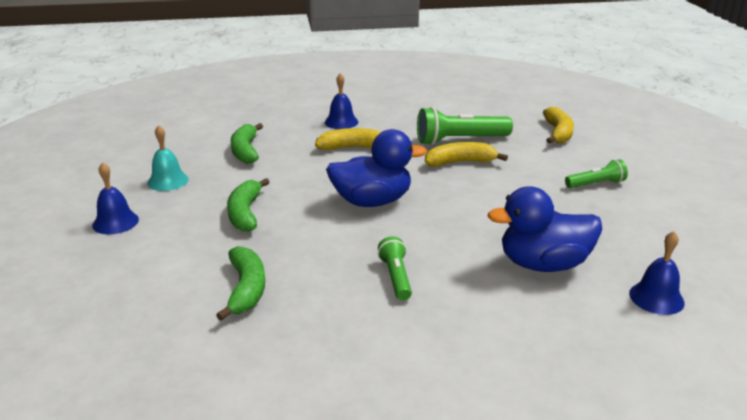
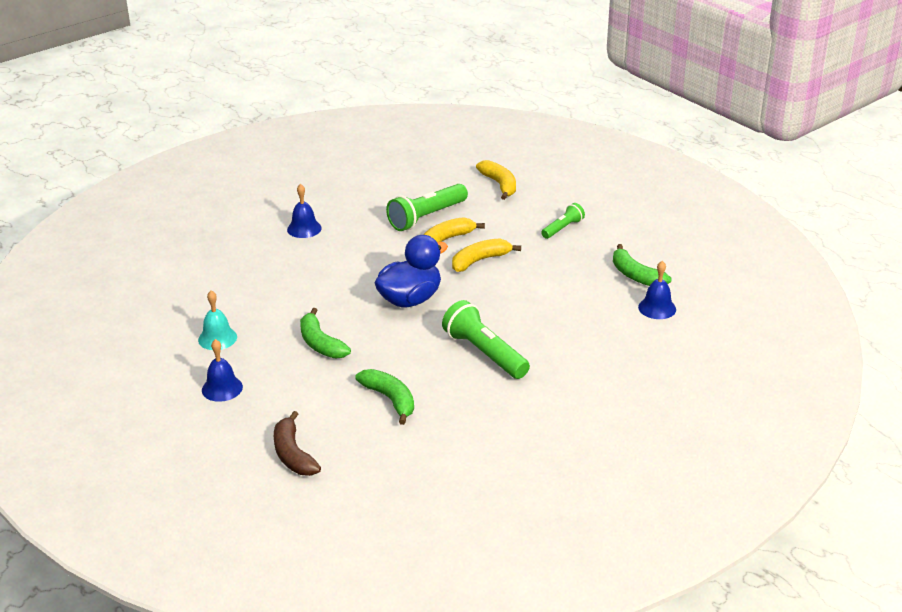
camera: 30 degrees left, 5 degrees up
green banana [231,123,263,164] -> green banana moved to [613,244,671,286]
yellow banana [315,128,381,150] -> yellow banana moved to [452,238,521,272]
green flashlight [378,236,412,301] -> green flashlight [442,300,530,379], size x1.75
blue duck [488,186,602,272] -> none
none -> brown banana [274,411,321,476]

